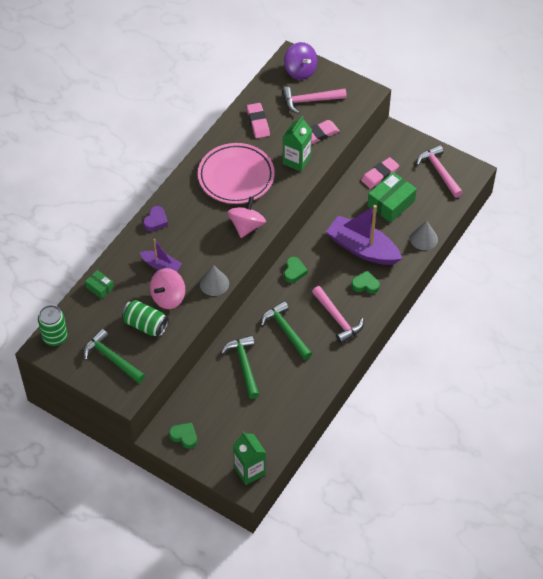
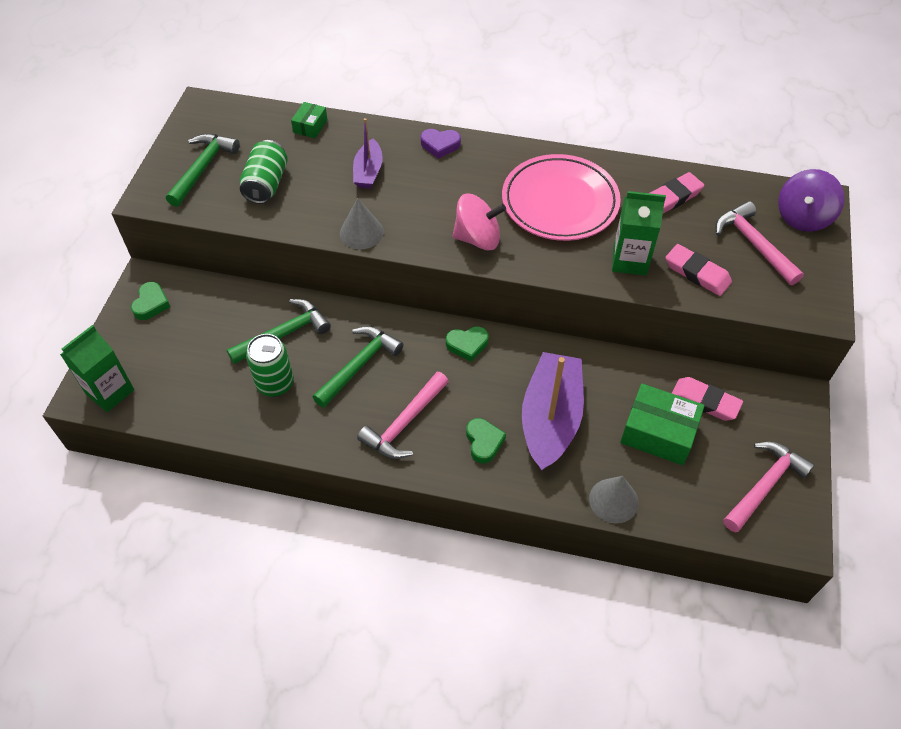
camera: 70 degrees right, 0 degrees up
green can [38,305,68,346] -> green can moved to [246,334,294,397]
pink spinning top [150,268,185,309] -> none

